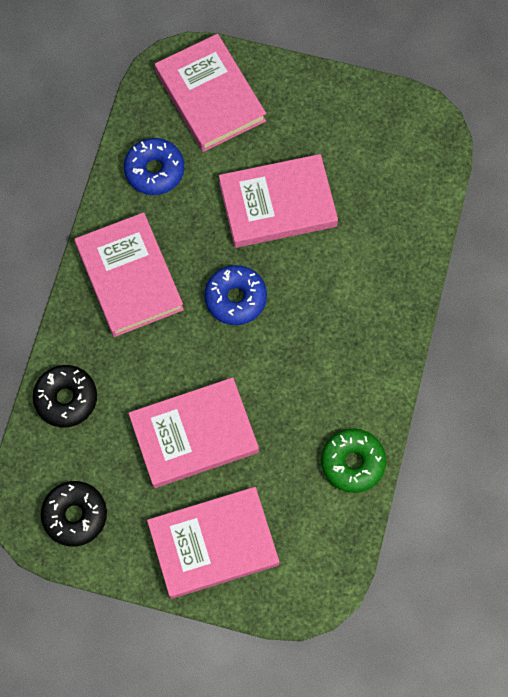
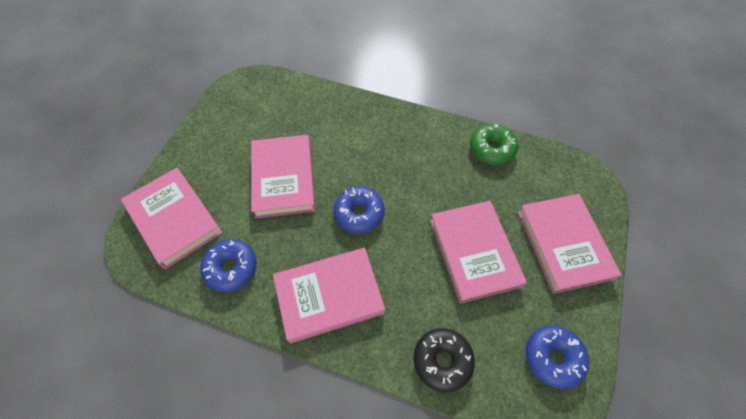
camera: 85 degrees left, 10 degrees down
black donut [41,481,107,546] -> blue donut [526,325,589,389]
pink book [155,34,266,152] -> pink book turned 75 degrees clockwise [121,168,222,269]

